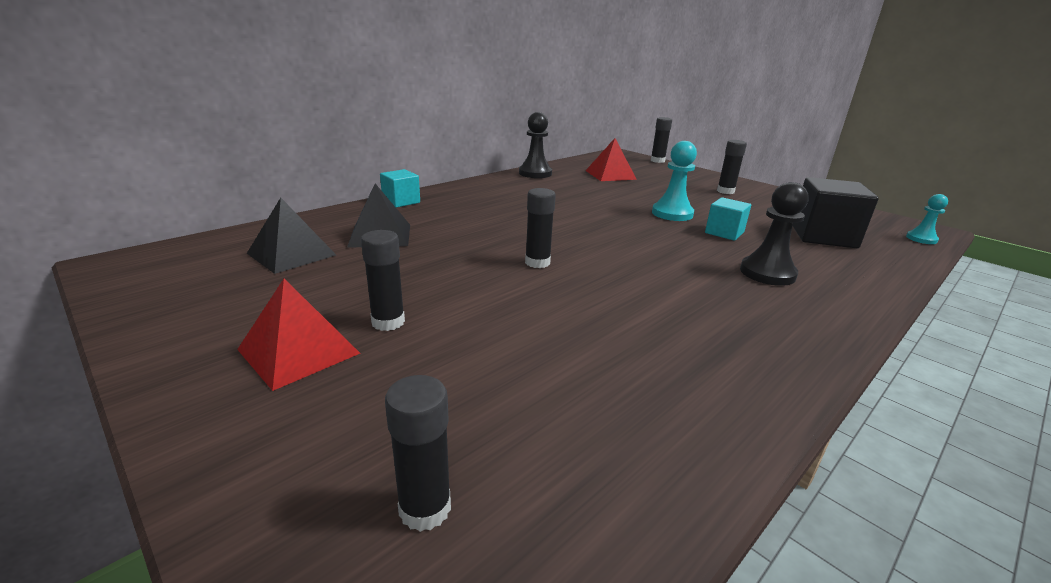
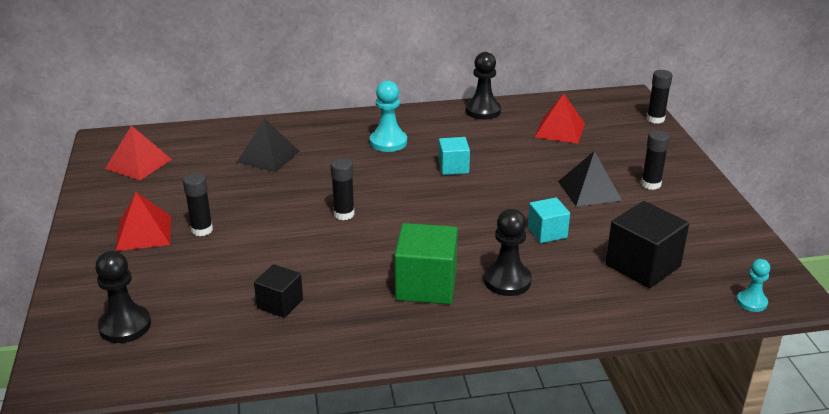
camera: 35 degrees right, 5 degrees up
black pyramid [247,198,336,274] -> black pyramid moved to [558,151,622,207]
turquoise cube [380,169,420,208] -> turquoise cube moved to [438,137,470,175]
black glue stick [385,375,451,532] -> black pawn [95,251,151,343]
turquoise pawn [652,141,697,221] -> turquoise pawn moved to [370,81,407,152]
none -> red pyramid [105,125,172,180]
none -> black cube [254,264,303,318]
none -> green cube [394,223,458,304]

